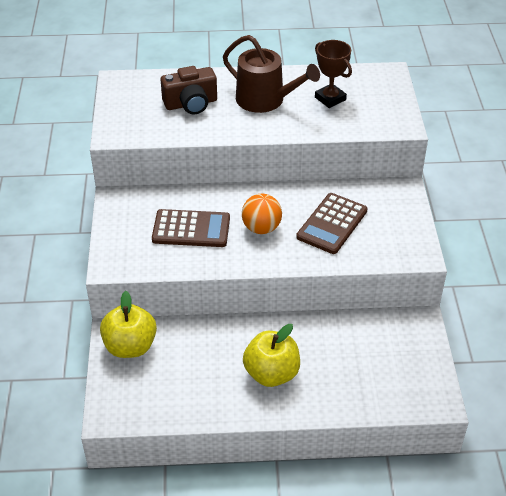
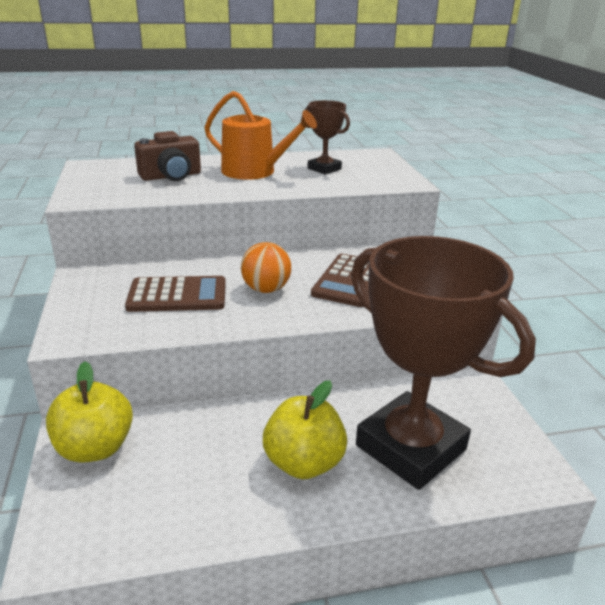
camera: 10 degrees left, 15 degrees down
brown watering can [223,35,320,113] -> orange watering can [204,91,317,180]
none -> brown trophy [351,236,536,490]

